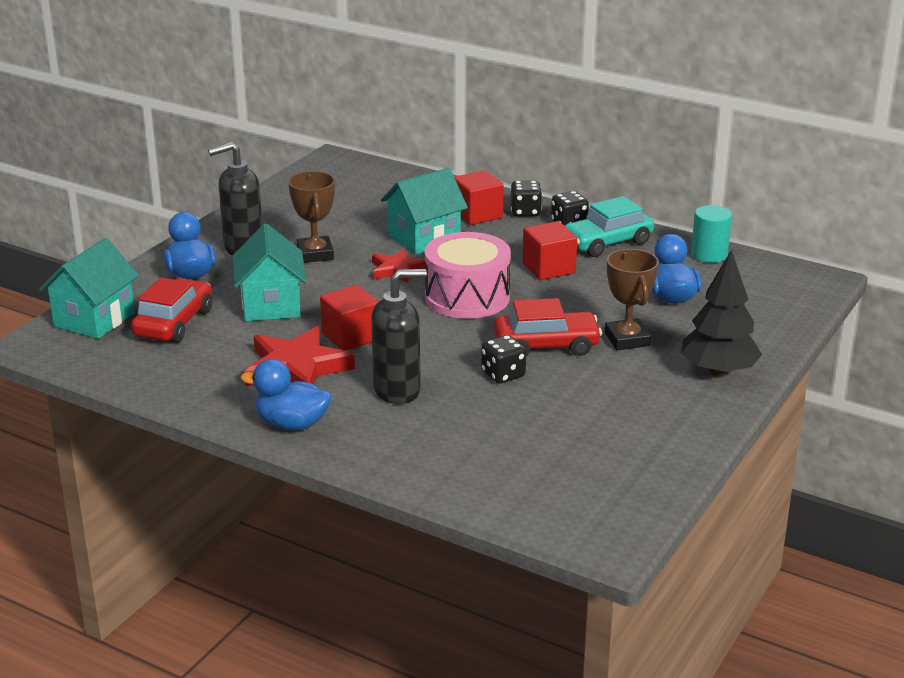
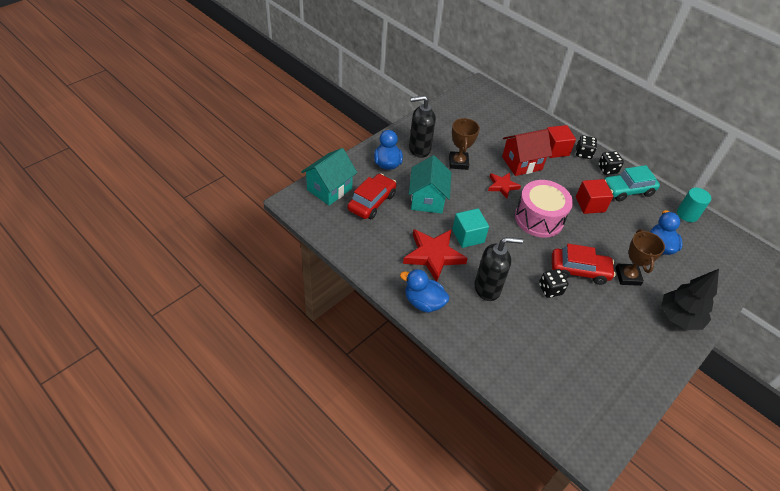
camera: 10 degrees right, 20 degrees up
red cube [320,285,379,351] -> turquoise cube [452,209,489,248]
turquoise house [381,168,468,255] -> red house [502,129,552,176]

